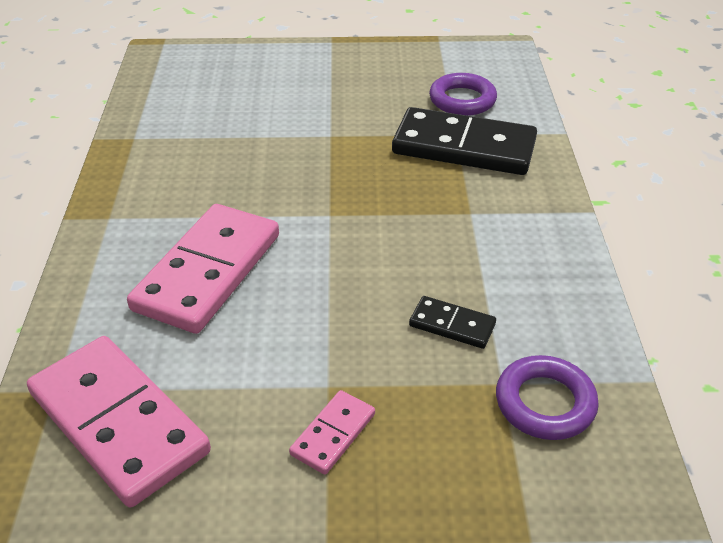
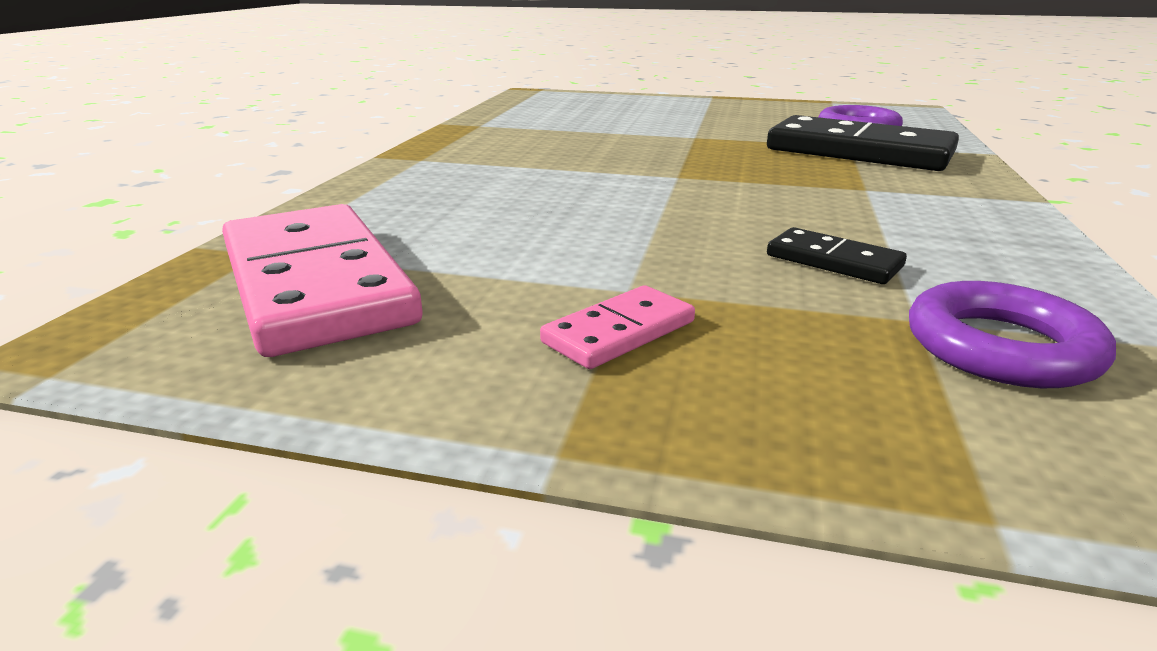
camera: 15 degrees right, 15 degrees down
pink domino [127,204,279,334] -> none

